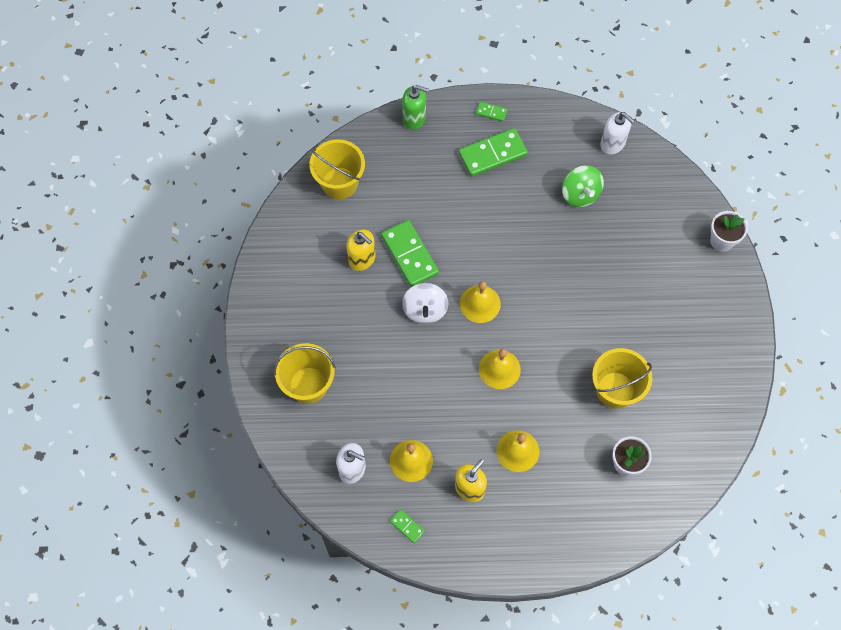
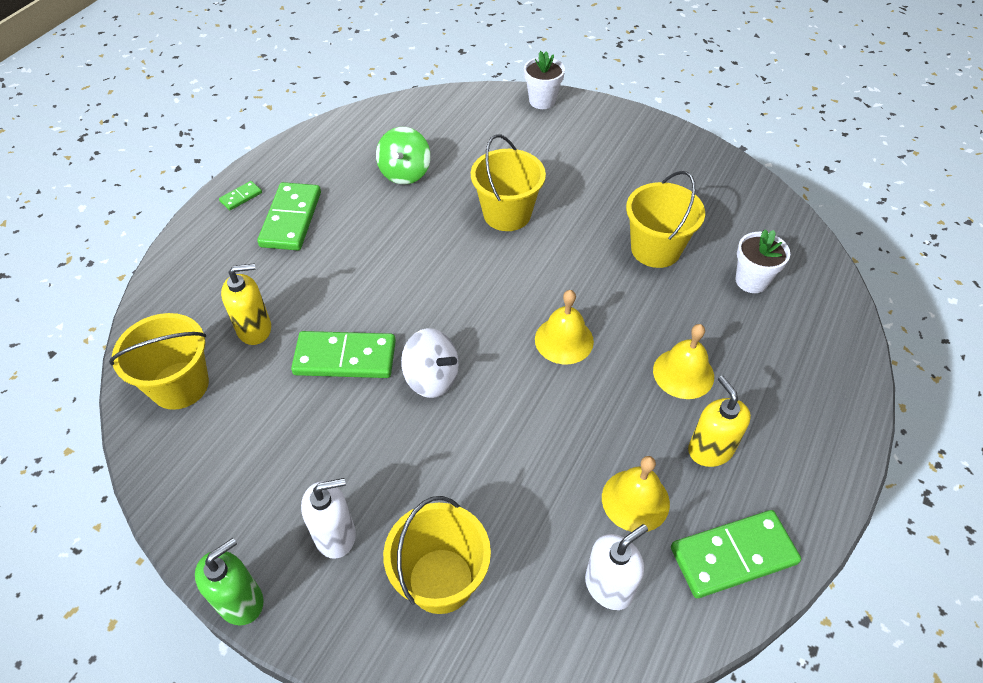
camera: 60 degrees left, 15 degrees down
yellow soap dispenser [346,230,376,271] -> yellow soap dispenser moved to [221,263,271,345]
green domino [390,509,425,543] -> green domino [671,510,801,598], size x2.14
green soap dispenser [402,85,429,130] -> green soap dispenser moved to [195,538,264,625]
yellow bell [460,281,501,323] -> none
green spinning top [562,165,604,207] -> green spinning top turned 90 degrees clockwise [376,127,431,184]
white soap dispenser [600,112,635,154] -> white soap dispenser moved to [301,478,356,559]
none -> yellow bucket [471,134,546,231]

